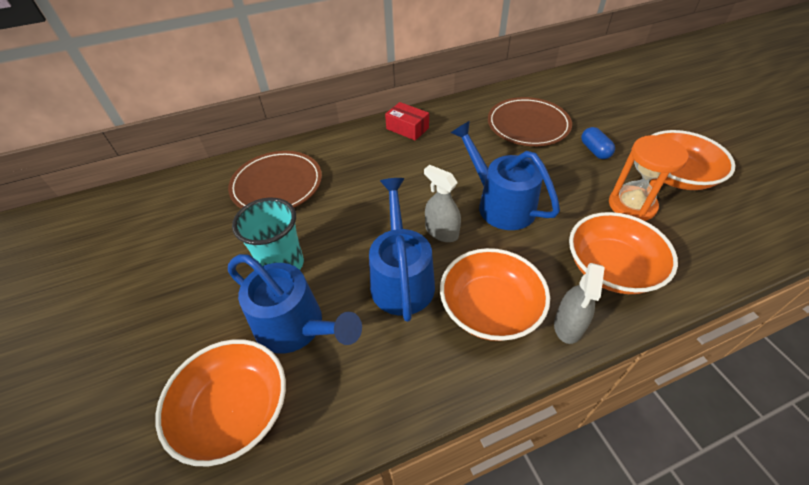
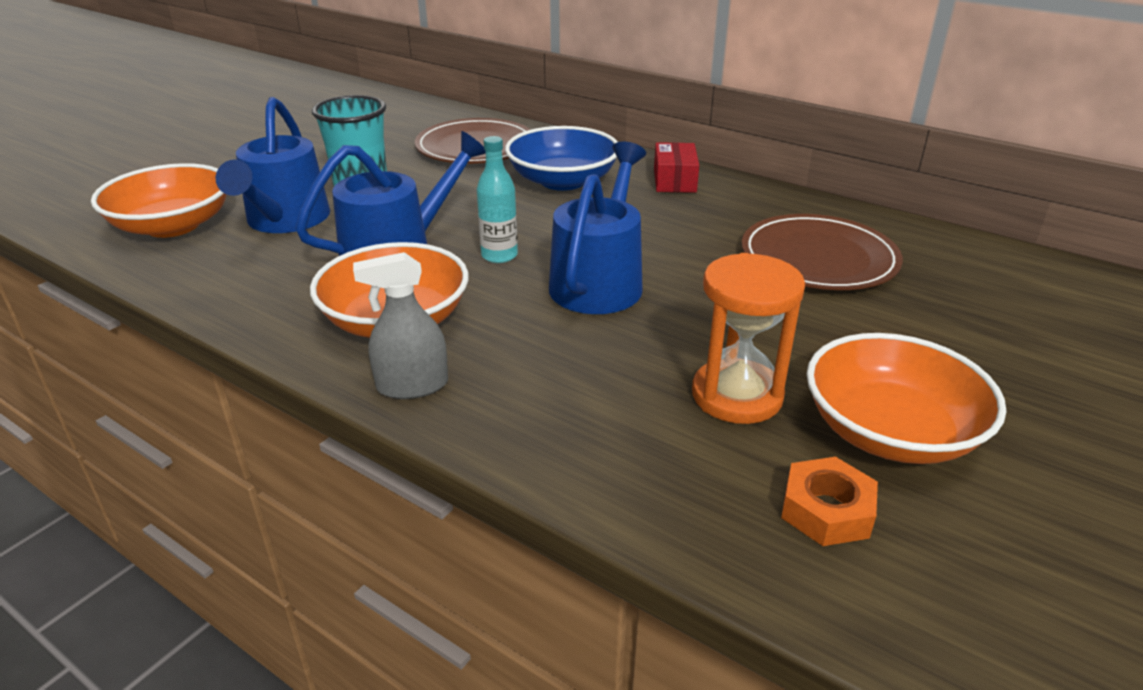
camera: 55 degrees right, 15 degrees down
grey spray bottle [424,165,461,242] -> turquoise bottle [477,136,518,263]
orange bowl [569,212,678,294] -> none
blue capsule [581,127,615,159] -> none
none -> blue bowl [505,126,618,191]
none -> orange nut [781,457,878,546]

